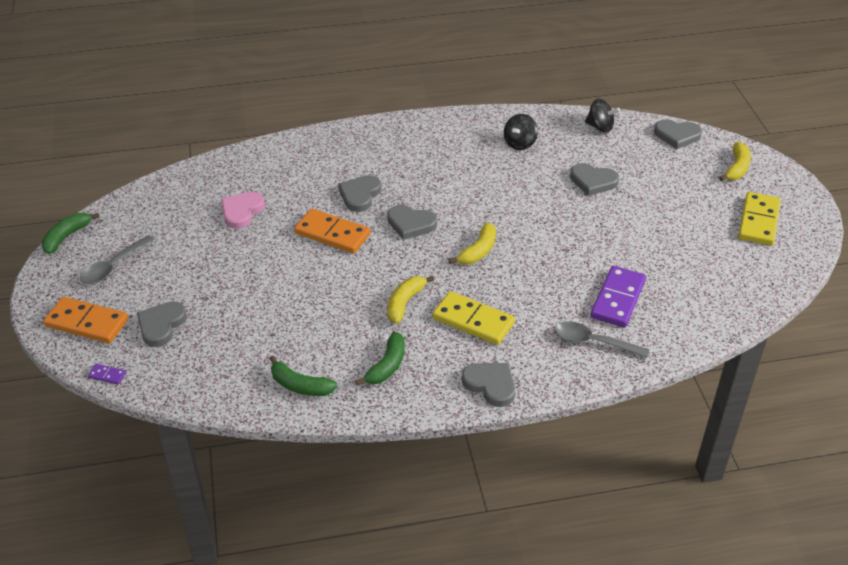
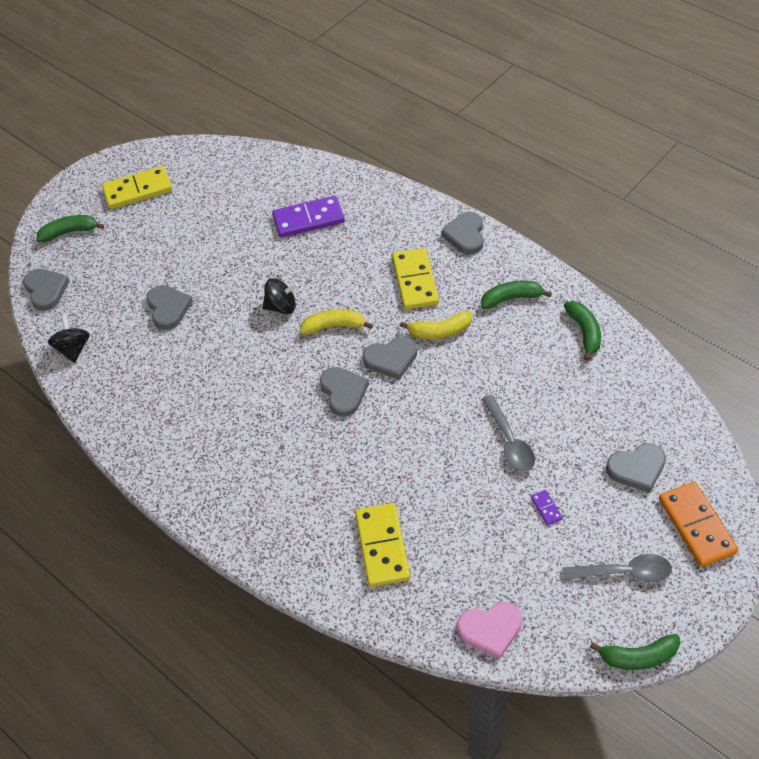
camera: 125 degrees left, 10 degrees up
purple domino [88,364,126,385] -> purple domino moved to [531,490,563,525]
pink heart [221,192,265,229] -> pink heart moved to [457,602,522,659]
orange domino [294,209,370,254] -> none
grey heart [338,175,381,212] -> grey heart moved to [363,336,417,380]
black spinning top [504,114,538,150] -> black spinning top moved to [263,278,298,314]
grey spoon [555,321,649,358] -> grey spoon moved to [482,395,535,472]
yellow banana [719,142,751,181] -> green banana [36,215,104,242]
none -> yellow domino [355,503,410,587]

